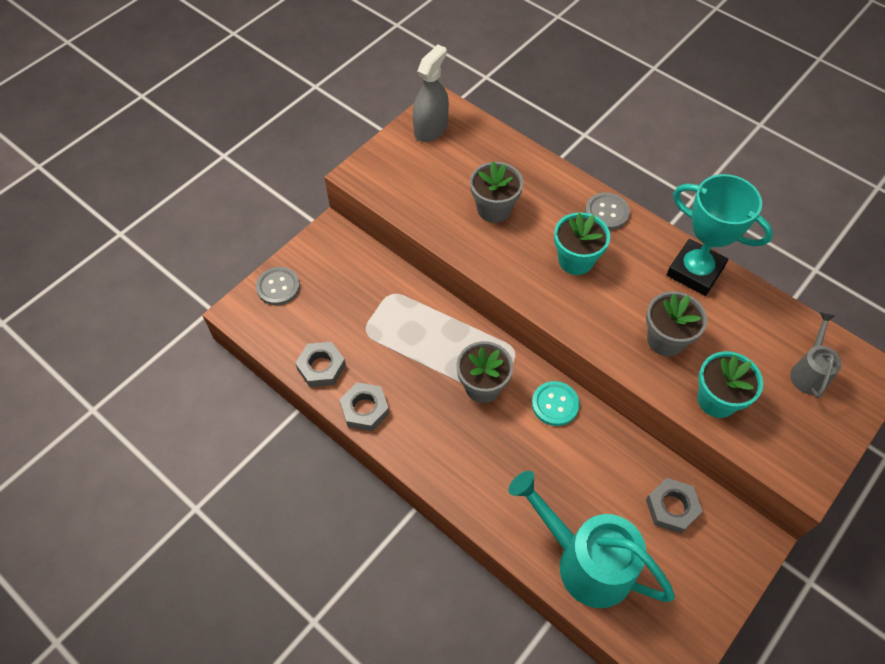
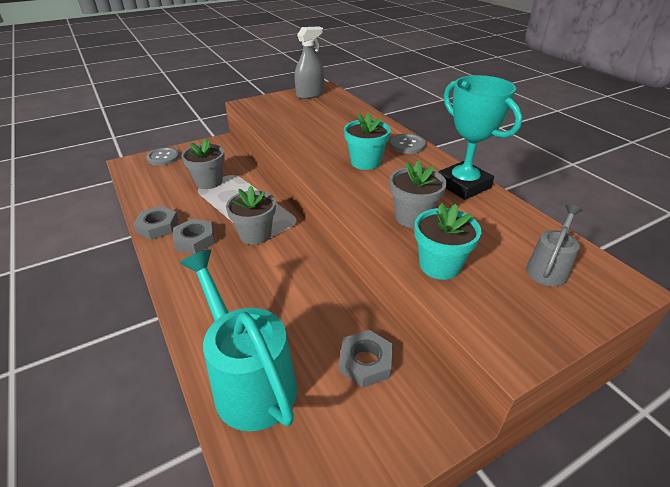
camera: 20 degrees right, 20 degrees down
grey nut [295,342,346,387] -> grey nut moved to [173,219,215,254]
grey flower pot [470,161,523,223] -> grey flower pot moved to [181,139,225,189]
turquoise button [532,381,580,426] -> none

